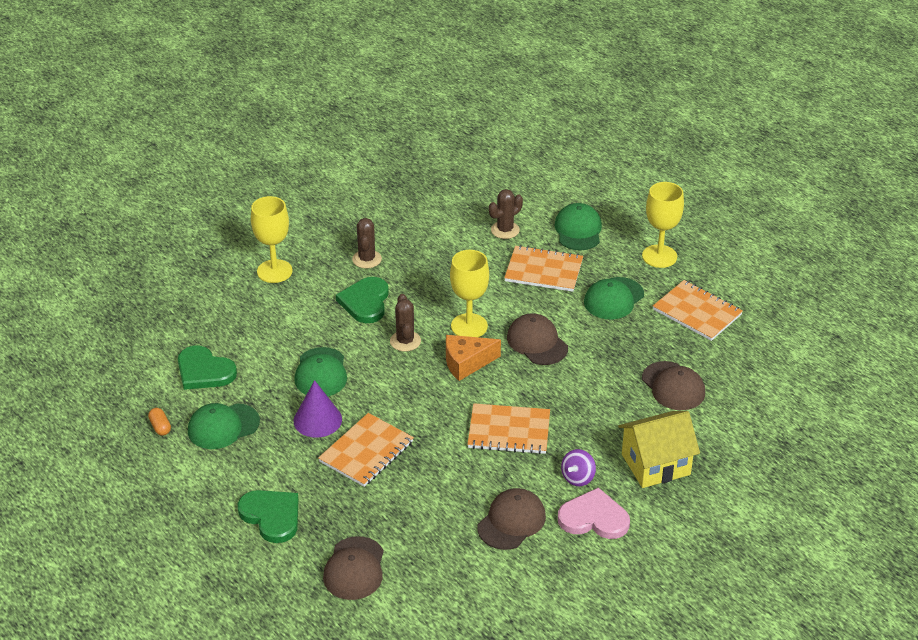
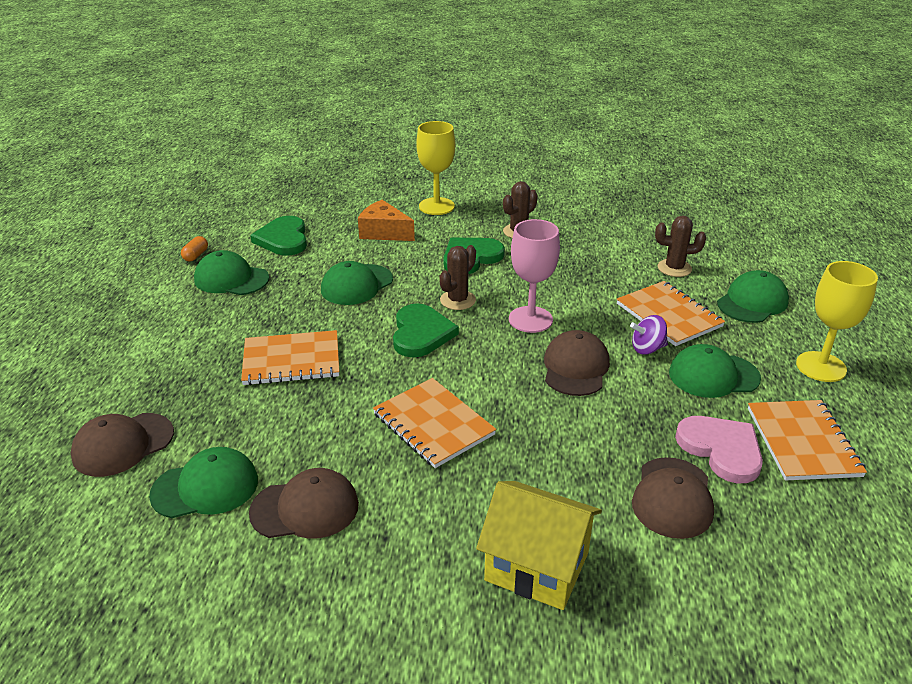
camera: 45 degrees right, 5 degrees down
green heart [237,490,299,543] -> green heart moved to [393,303,459,357]
purple cone [293,380,342,438] -> none
orange cheese [446,335,501,381] -> orange cheese moved to [358,200,415,241]
yellow goblet [450,250,489,337] -> pink goblet [509,219,560,333]
pink heart [558,487,630,539] -> pink heart moved to [675,416,763,483]
purple spinning top [561,449,596,486] -> purple spinning top moved to [630,315,668,355]
none -> green cap [149,447,258,518]

